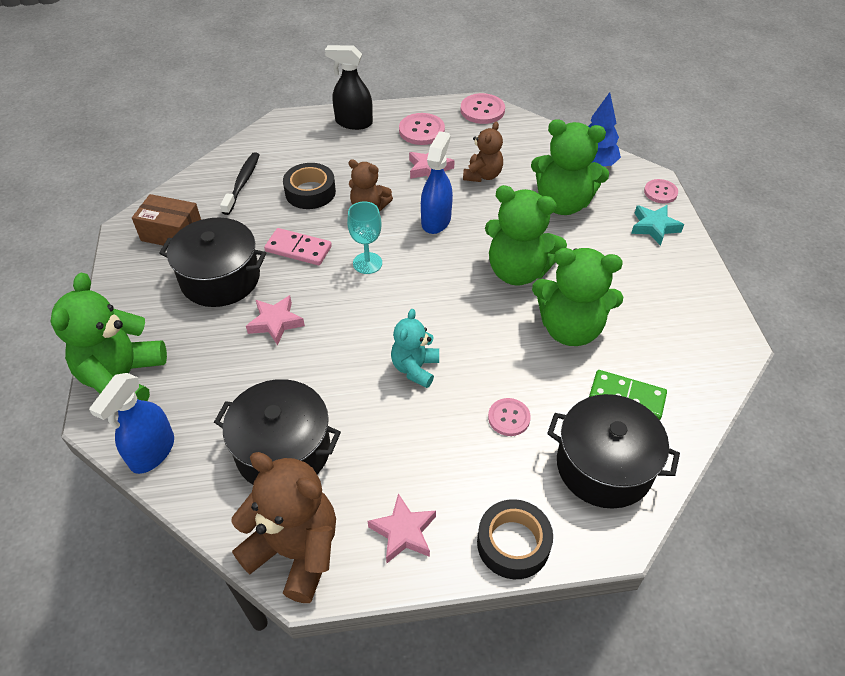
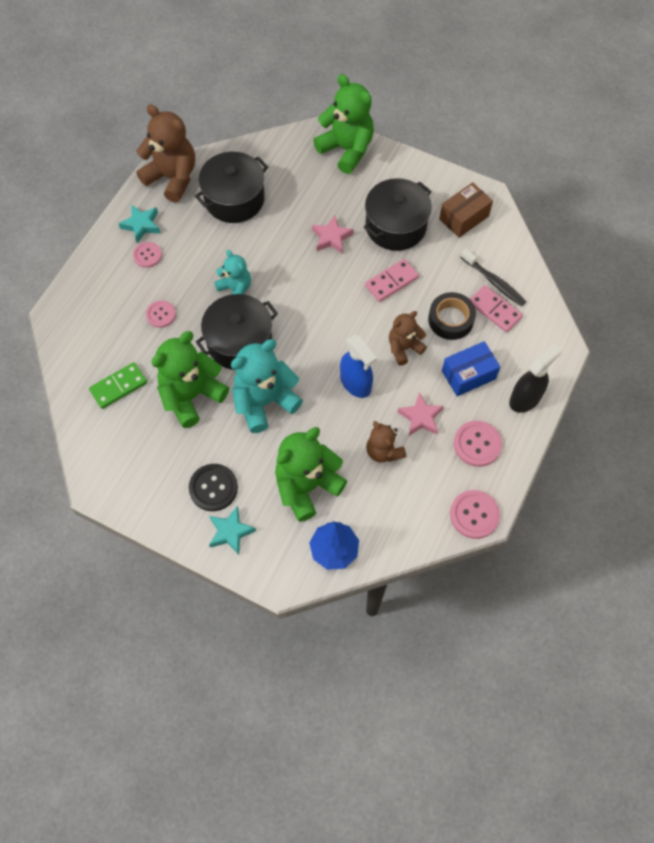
camera: 125 degrees right, 15 degrees up
blue spray bottle [89,373,174,474] -> none
brown teddy bear [231,452,336,603] -> brown teddy bear turned 120 degrees counterclockwise [136,104,195,203]
turquoise goblet [347,202,382,274] -> none
pink star [368,493,436,563] -> turquoise star [118,205,160,243]
black tape [477,499,553,579] -> none
green teddy bear [485,185,567,286] -> turquoise teddy bear [231,339,303,433]
black pot [547,394,680,509] -> black pot moved to [196,294,278,370]
pink button [644,179,678,203] -> pink button moved to [133,242,162,268]
none -> black button [189,464,238,511]
none -> blue box [442,341,500,396]
none -> pink domino [470,285,523,332]

